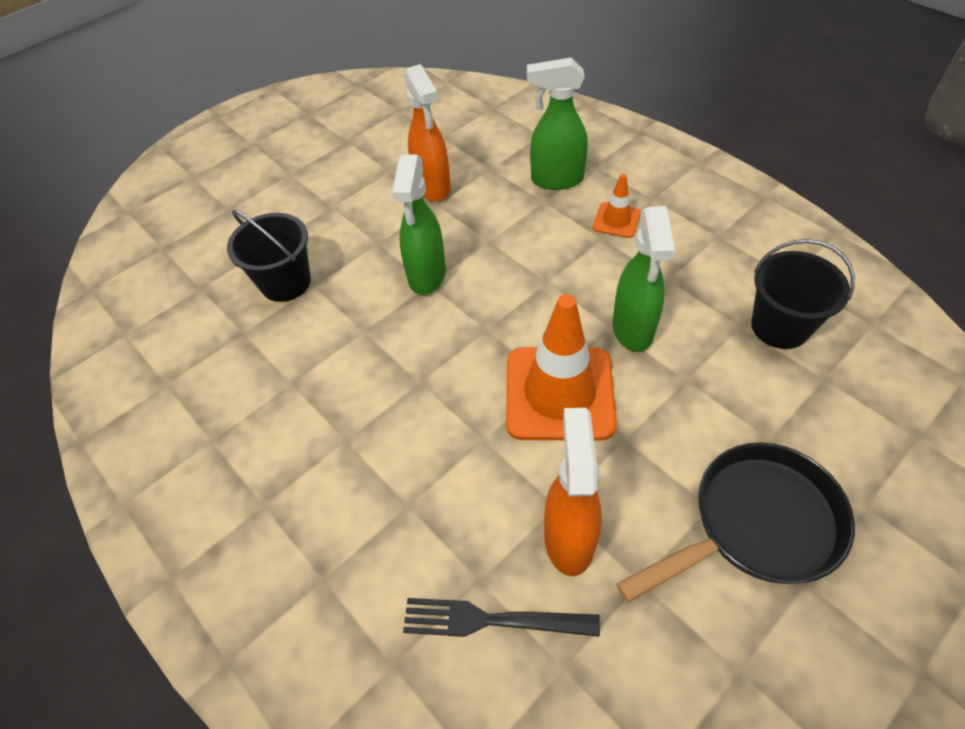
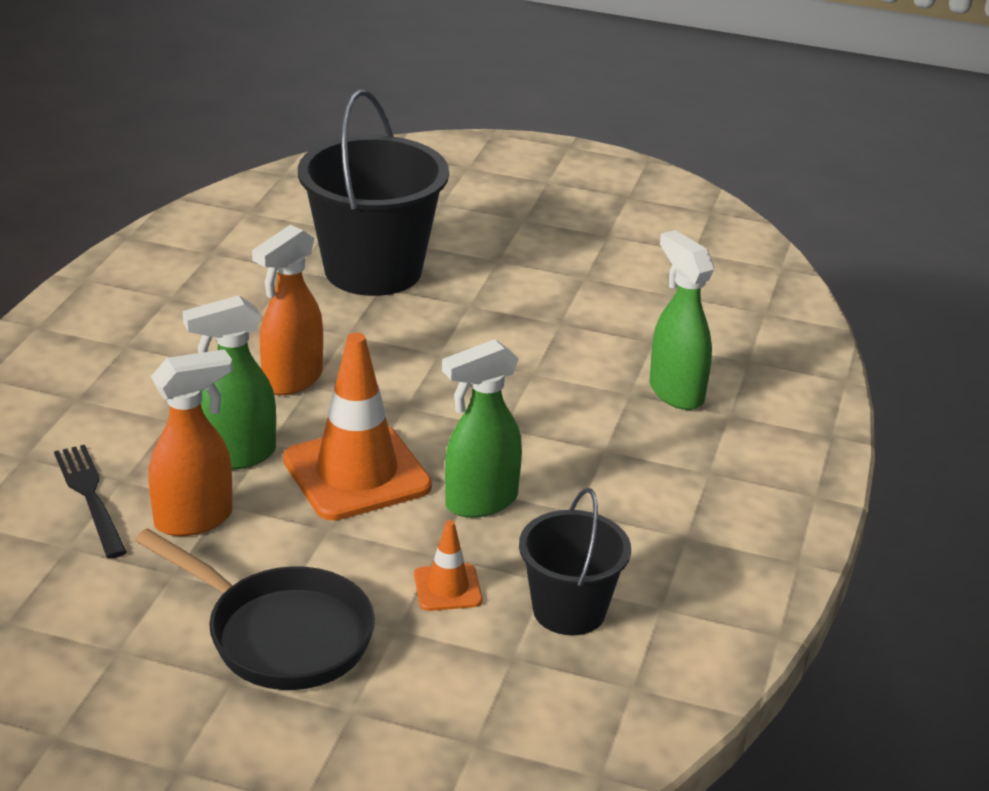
camera: 55 degrees right, 20 degrees down
black bucket [227,210,311,302] -> black bucket [298,90,449,296], size x1.74
green spray bottle [392,154,446,295] -> green spray bottle moved to [183,295,276,470]
orange spray bottle [404,64,451,202] -> orange spray bottle moved to [252,225,323,395]
orange traffic cone [593,174,641,238] -> orange traffic cone moved to [414,520,482,611]

